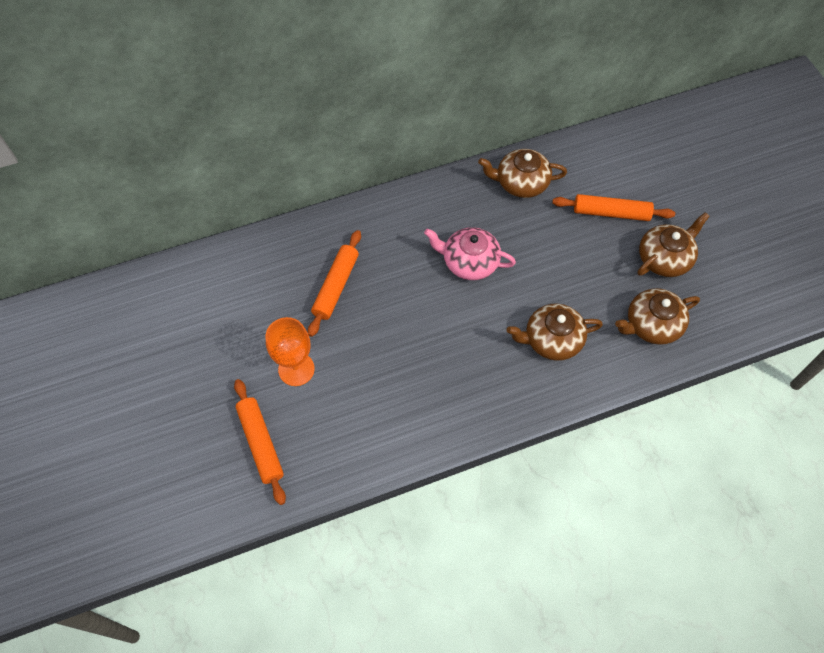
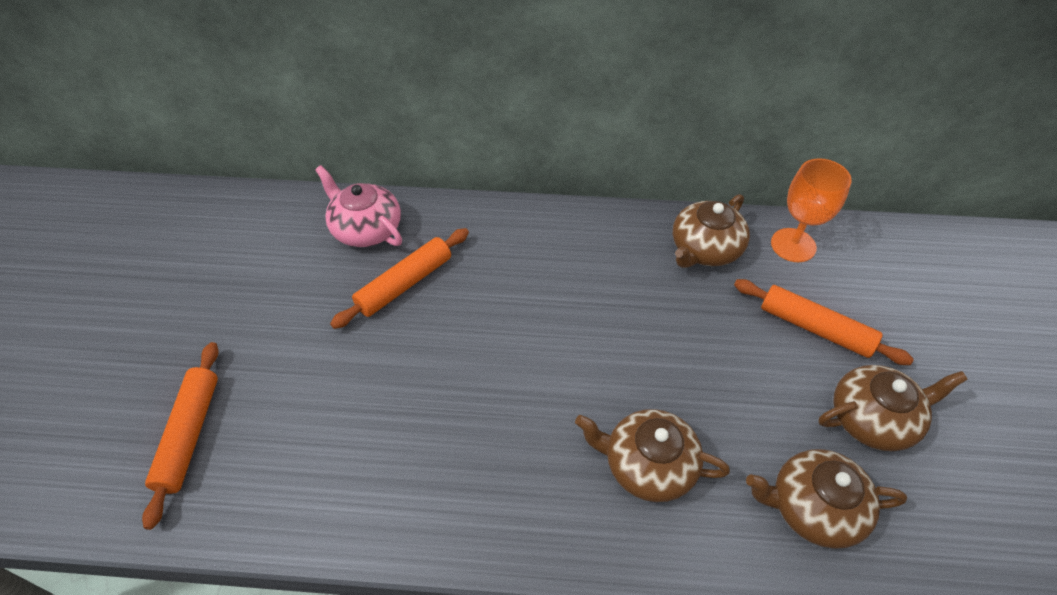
camera: 25 degrees right, 10 degrees down
orange goblet [266,317,315,386] -> orange goblet moved to [771,158,852,262]
pink teapot [424,227,516,280] -> pink teapot moved to [315,165,402,247]
brown teapot [478,149,567,198] -> brown teapot turned 75 degrees counterclockwise [673,194,750,268]

